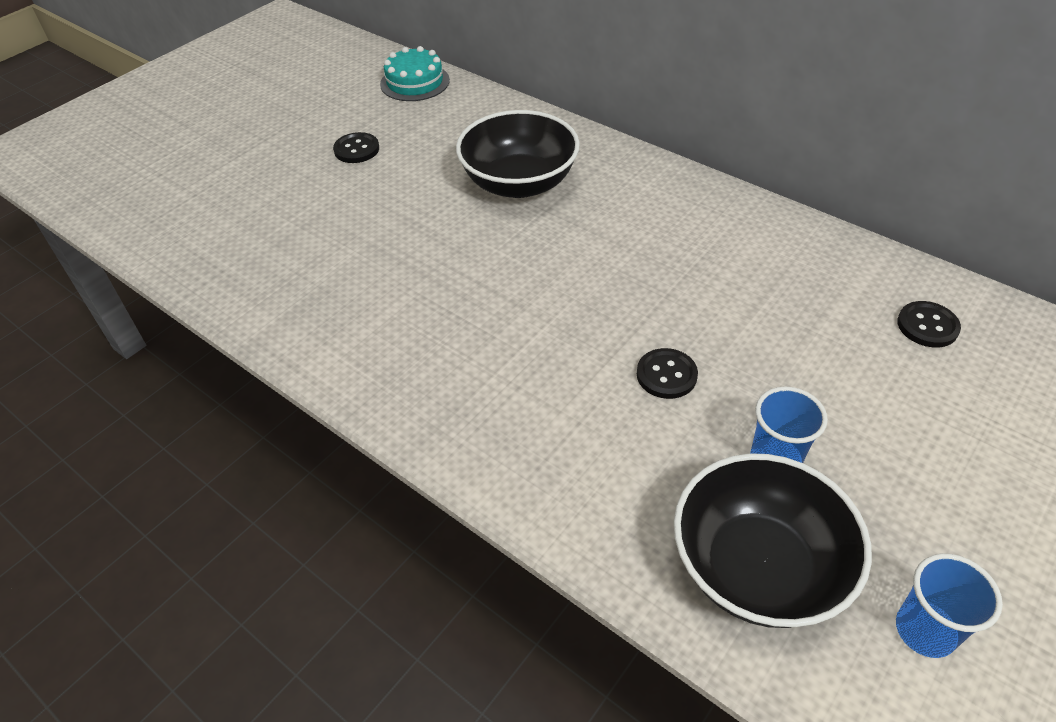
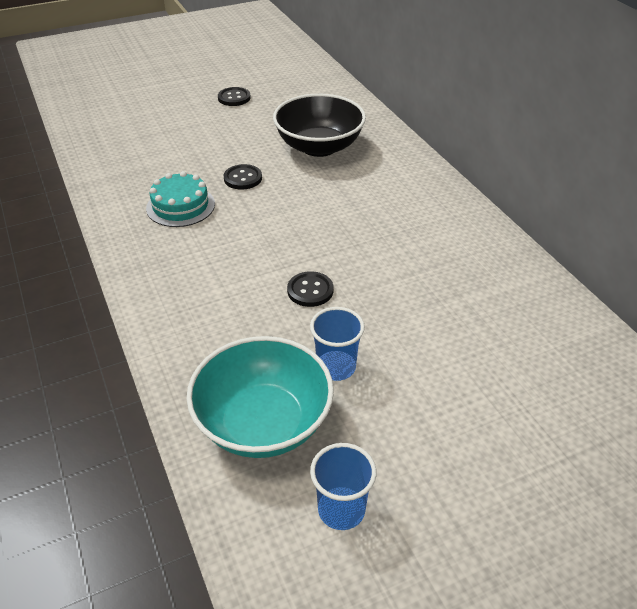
camera: 25 degrees right, 5 degrees down
turquoise cake [380,46,450,101] -> turquoise cake moved to [146,171,215,227]
black bowl [674,453,872,628] -> turquoise bowl [186,336,334,458]
black button [897,301,961,348] -> black button moved to [223,164,262,190]

